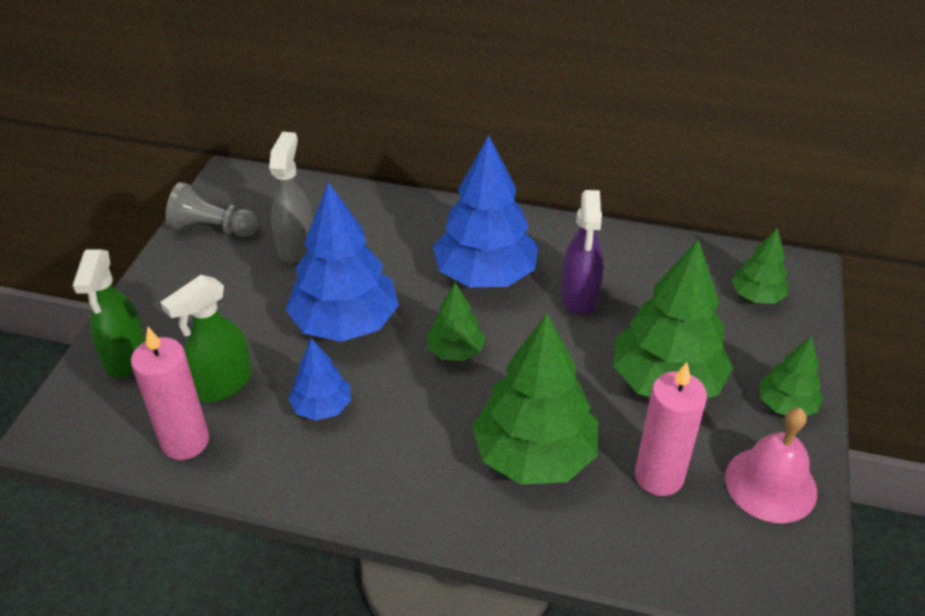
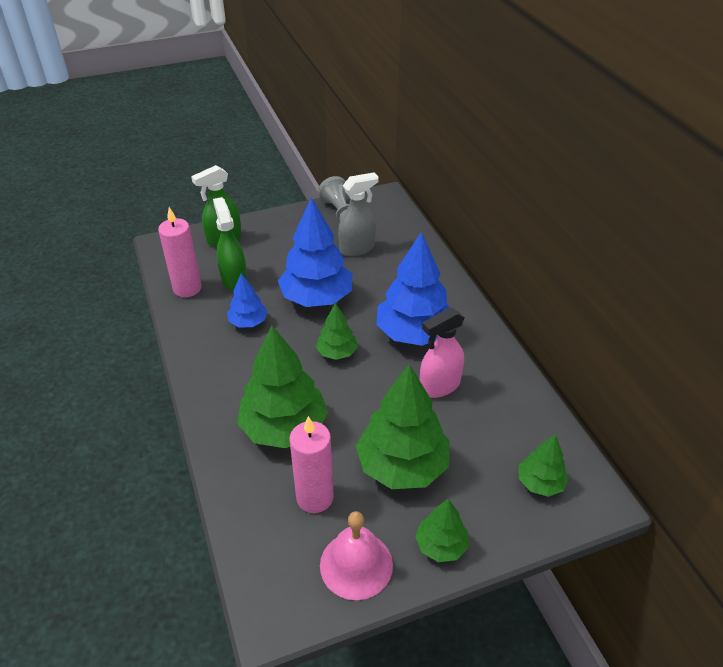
camera: 55 degrees right, 0 degrees up
green spray bottle [160,275,252,402] -> green spray bottle turned 60 degrees clockwise [213,197,247,291]
purple spray bottle [561,190,604,315] -> pink spray bottle [420,308,465,398]

